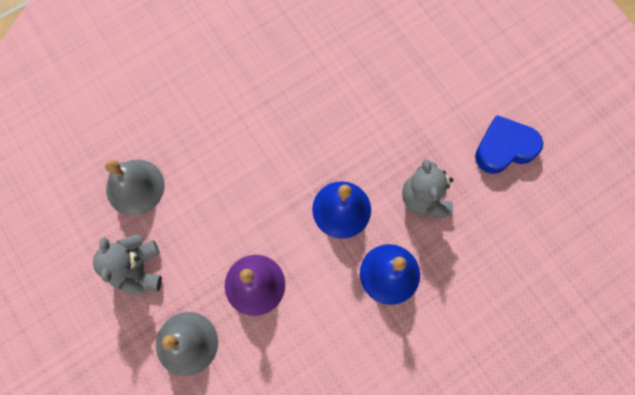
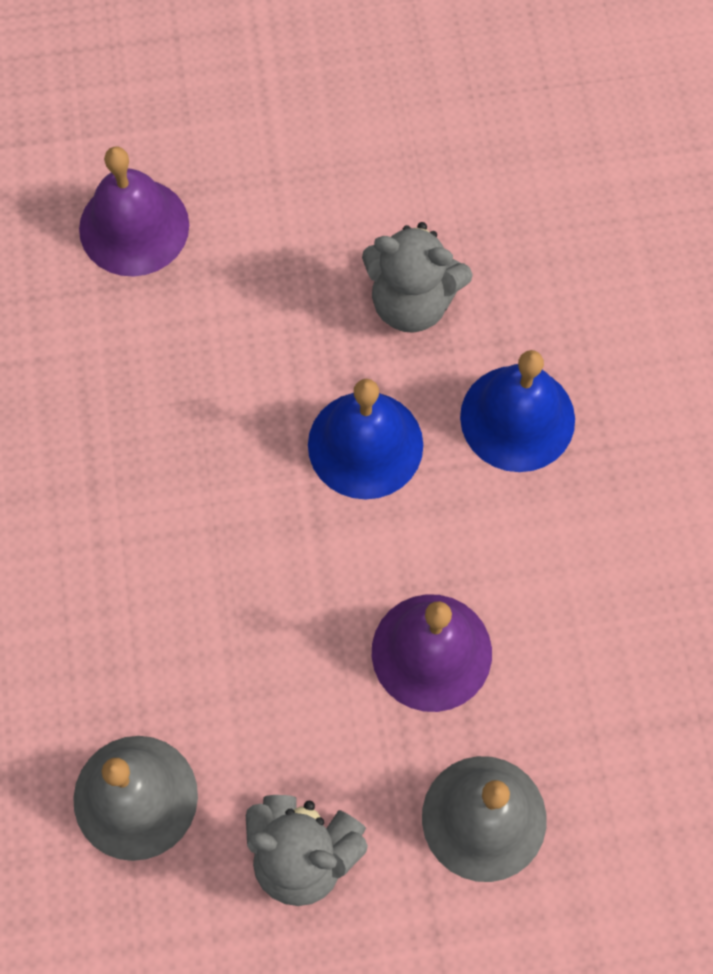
camera: 65 degrees left, 5 degrees down
blue heart [475,115,543,174] -> none
none -> purple bell [79,147,189,277]

